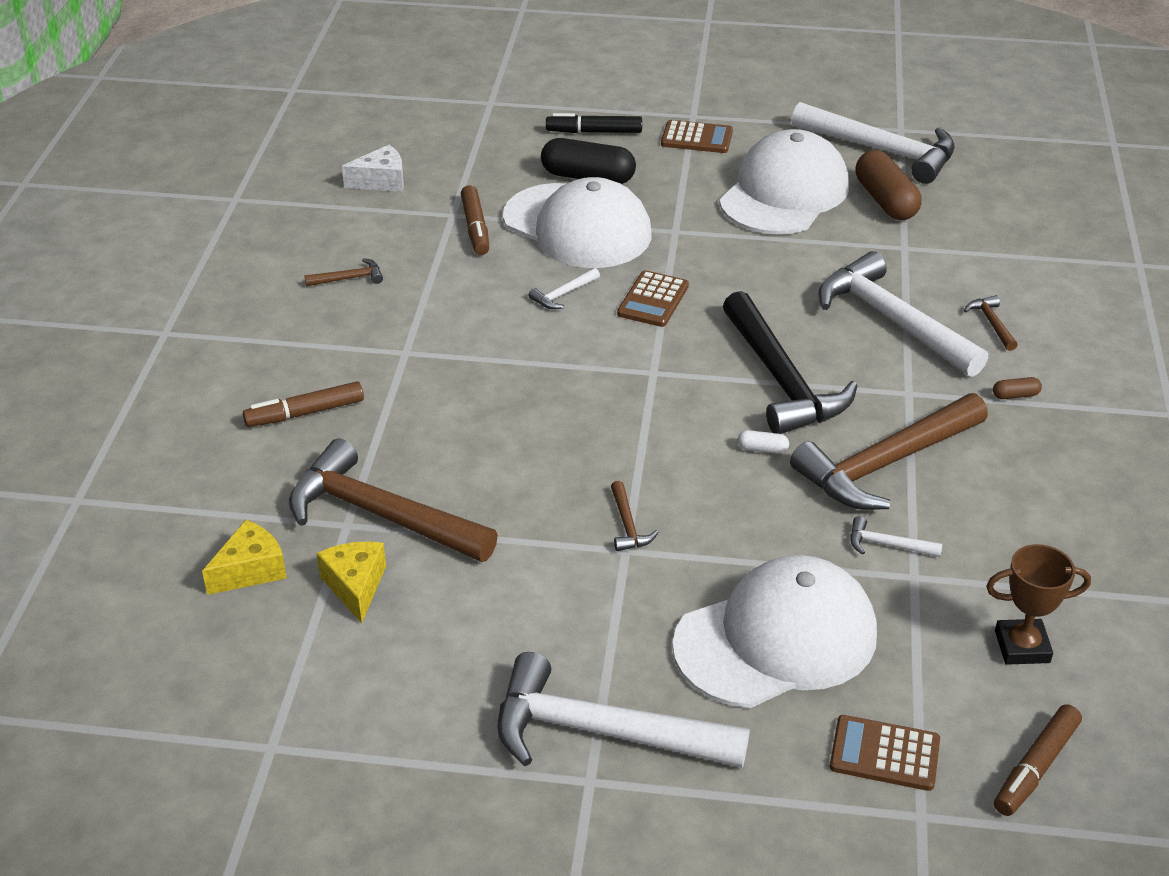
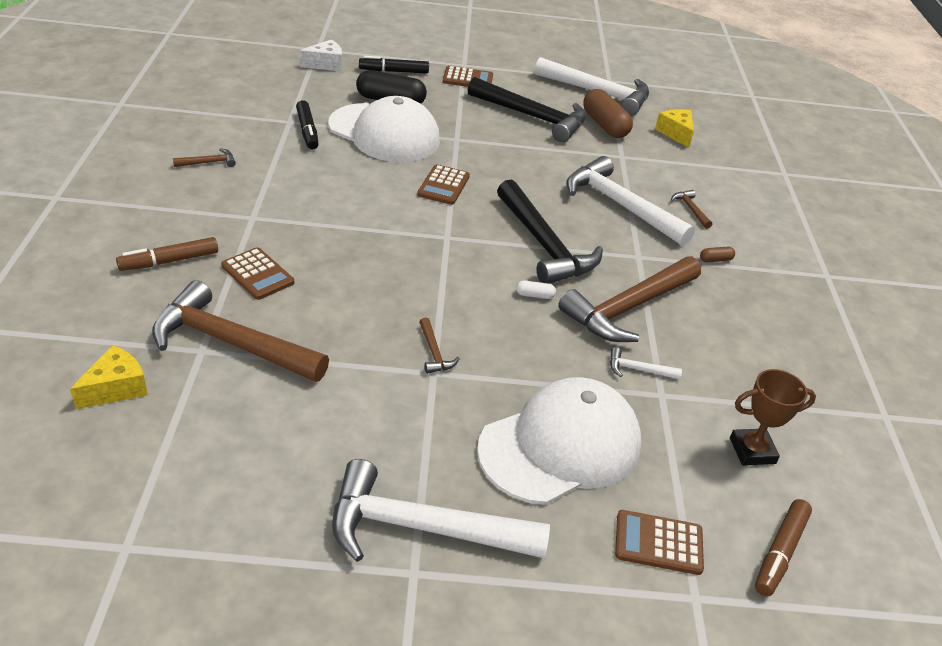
camera: 10 degrees left, 0 degrees up
yellow cheese [316,542,386,623] -> yellow cheese moved to [655,109,694,148]
white cheese [342,145,404,192] -> white cheese moved to [300,39,342,72]
brown marker [461,185,489,255] -> black marker [296,100,319,150]
white hammer [528,268,600,309] -> none
white cap [719,129,849,235] -> black hammer [468,77,586,142]
none -> brown calculator [221,247,294,300]

